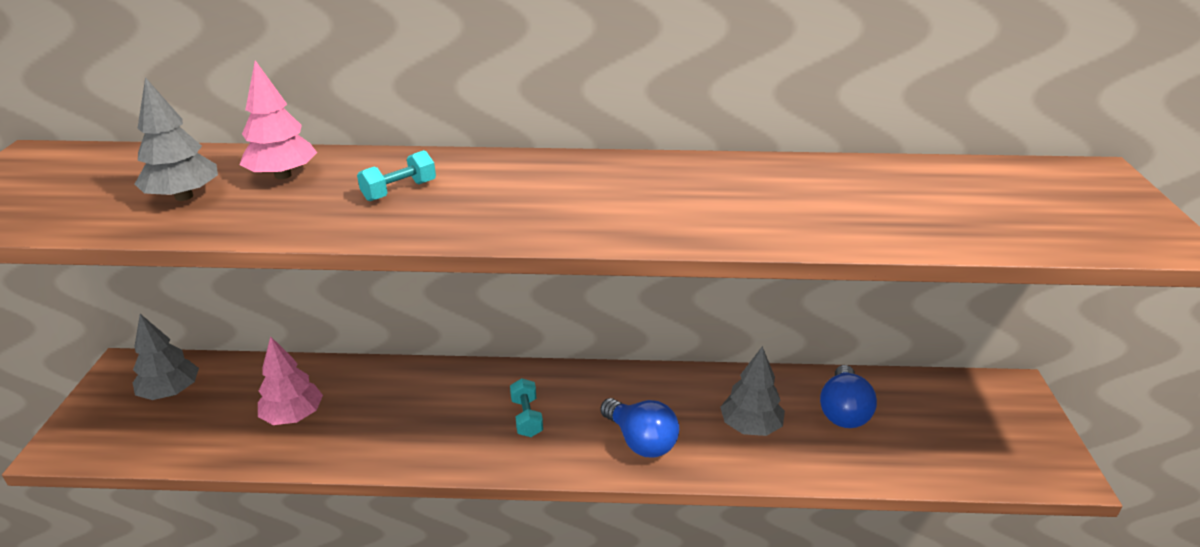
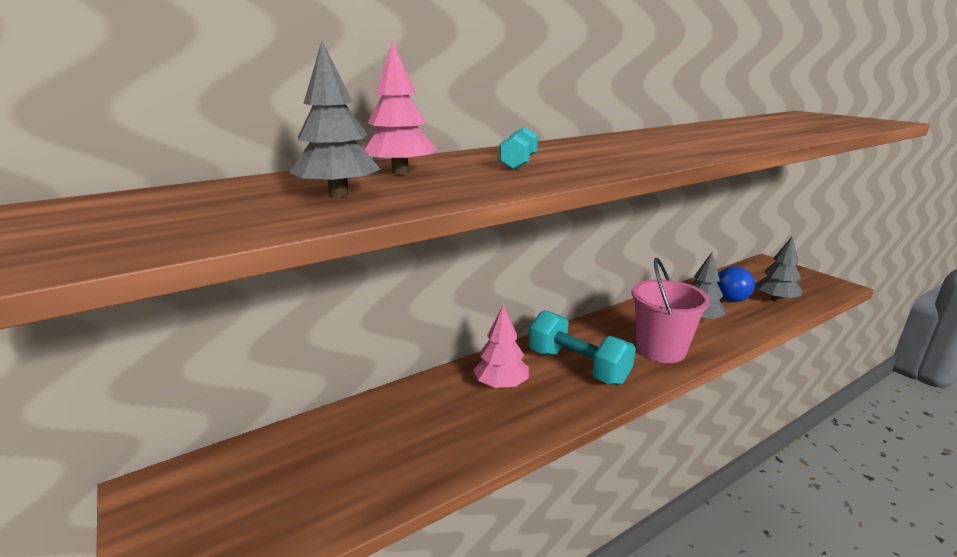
camera: 35 degrees left, 10 degrees down
grey tree [133,314,199,400] -> grey tree moved to [756,235,802,302]
pink tree [258,336,323,425] -> pink tree moved to [474,305,529,389]
turquoise dumbbell [510,378,543,437] -> turquoise dumbbell [529,310,636,385], size x1.98
blue light bulb [600,398,679,458] -> pink bucket [631,258,710,363]

